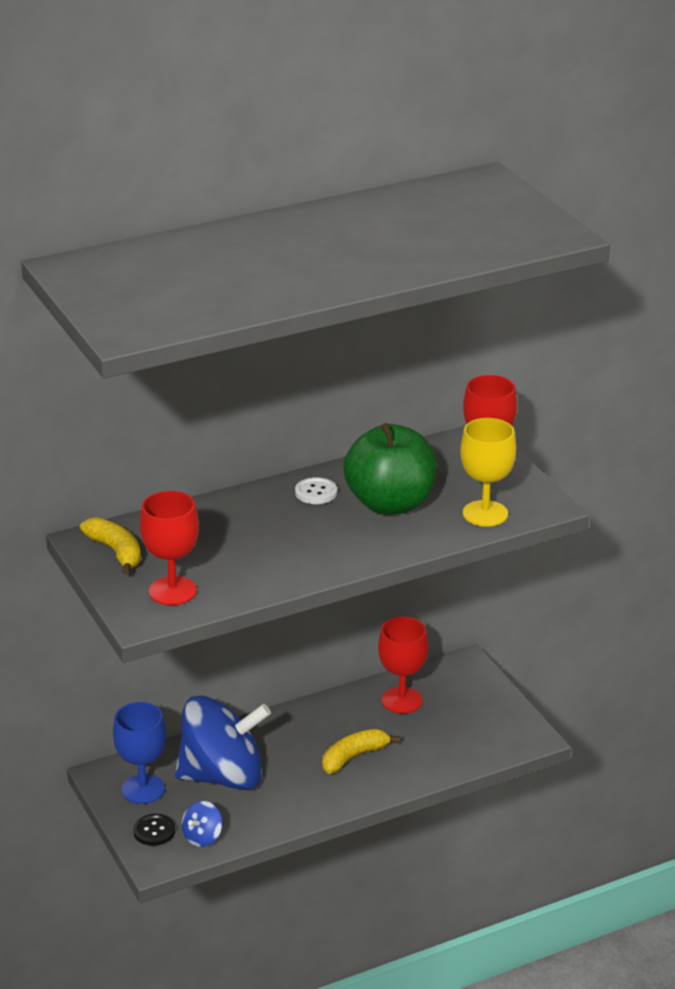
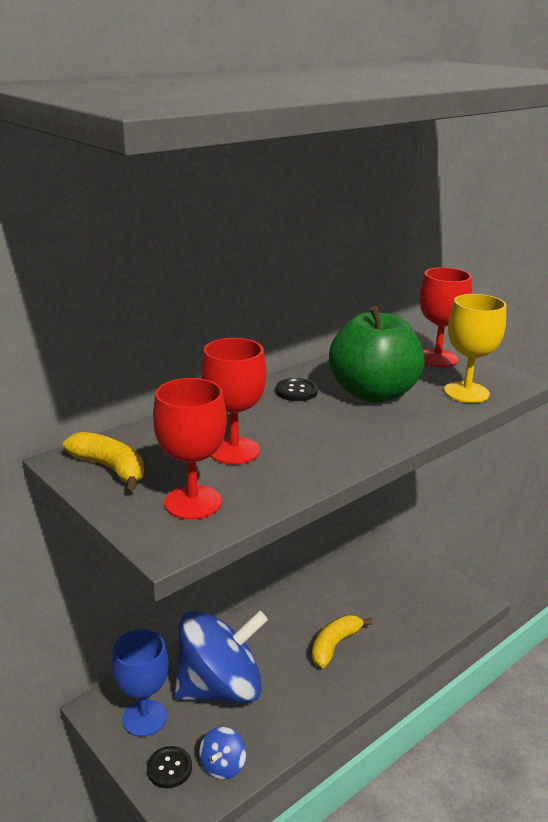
camera: 15 degrees left, 5 degrees down
white button [295,477,337,504] -> black button [276,378,318,401]
red goblet [378,617,428,714] -> red goblet moved to [201,338,266,465]

